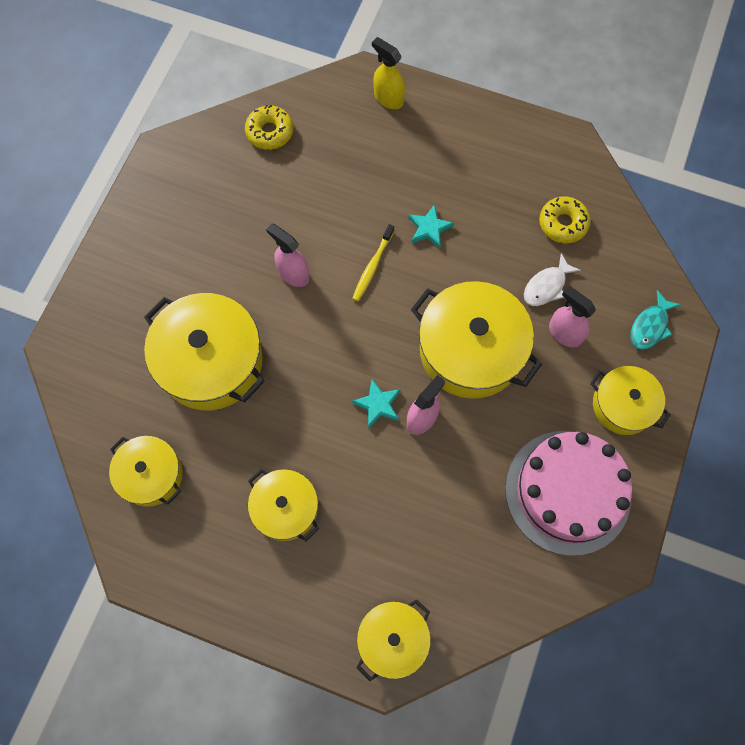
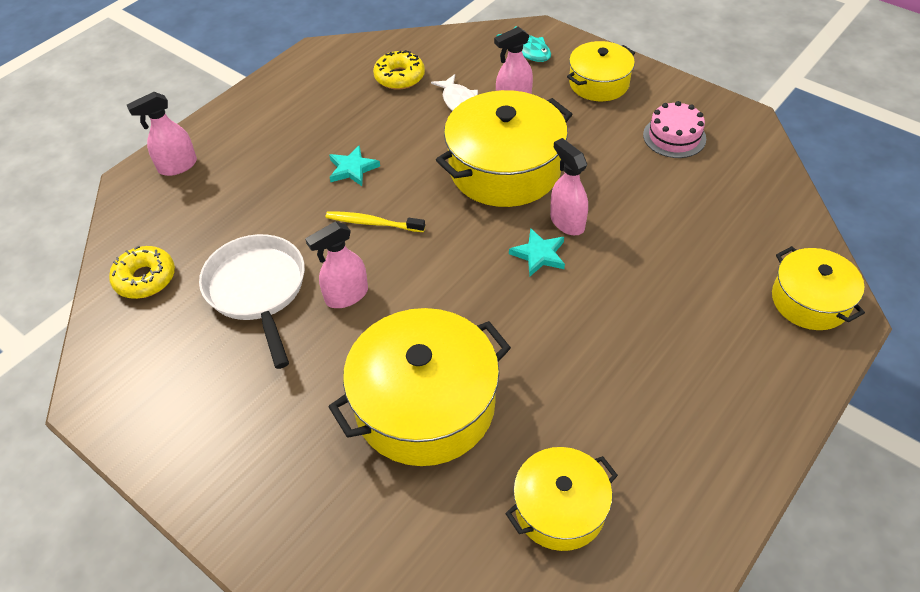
camera: 70 degrees left, 20 degrees down
yellow pot [248,469,319,541] -> none
yellow toothbrush [352,224,395,301] -> yellow toothbrush turned 150 degrees clockwise [326,211,425,232]
yellow spray bottle [372,37,405,109] -> pink spray bottle [127,92,197,176]
pink cake [505,431,633,556] -> pink cake [643,101,706,158], size x0.50
none -> white pan [199,234,305,369]

